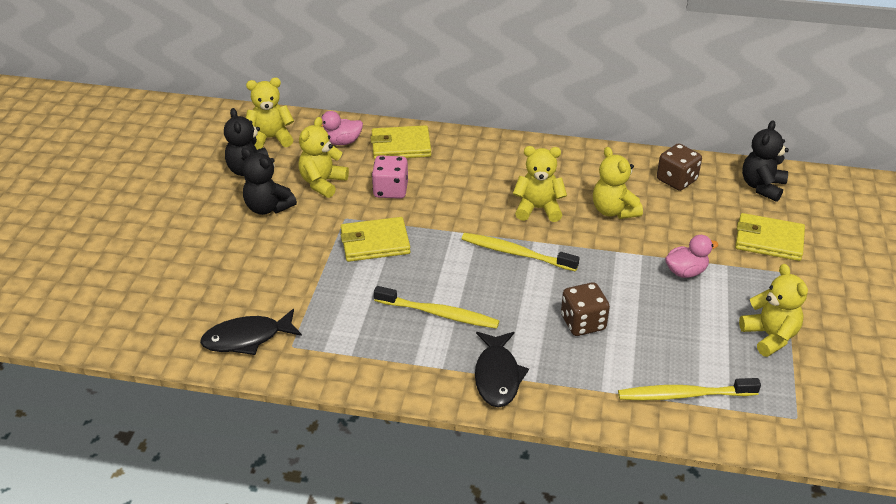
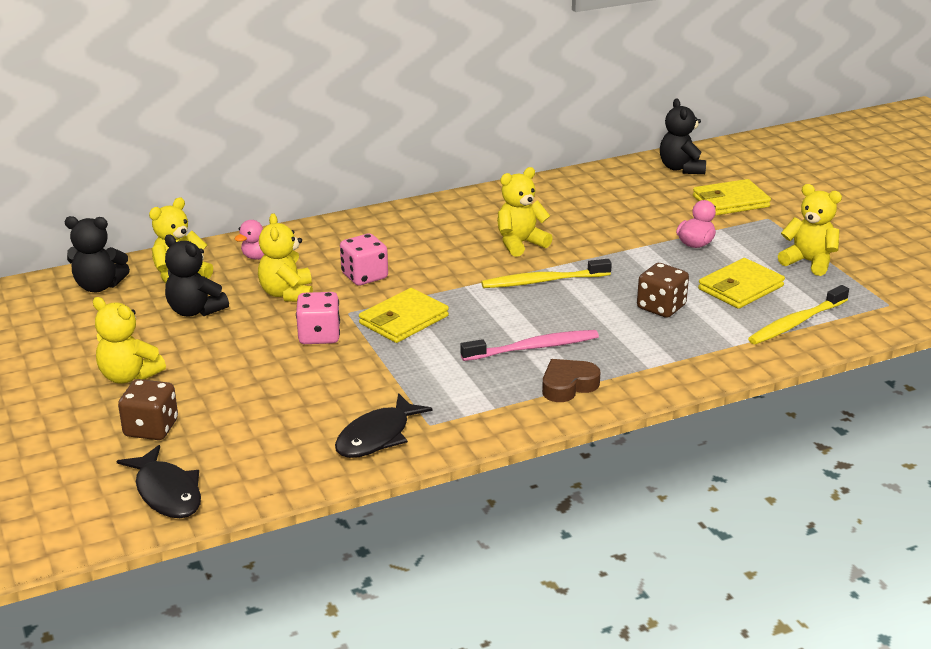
camera: 35 degrees left, 10 degrees down
black teddy bear [241,148,297,215] -> black teddy bear moved to [65,216,130,292]
yellow wallet [371,125,431,160] -> yellow wallet moved to [698,258,785,309]
yellow toothbrush [374,286,499,329] -> pink toothbrush [460,330,599,361]
black fish [475,332,529,408] -> black fish moved to [117,445,201,518]
yellow teddy bear [593,147,643,219] -> yellow teddy bear moved to [93,297,166,384]
brown dice [657,143,702,191] -> brown dice moved to [118,379,178,440]
none -> pink dice [296,292,340,344]
none -> brown heart [542,359,601,402]

